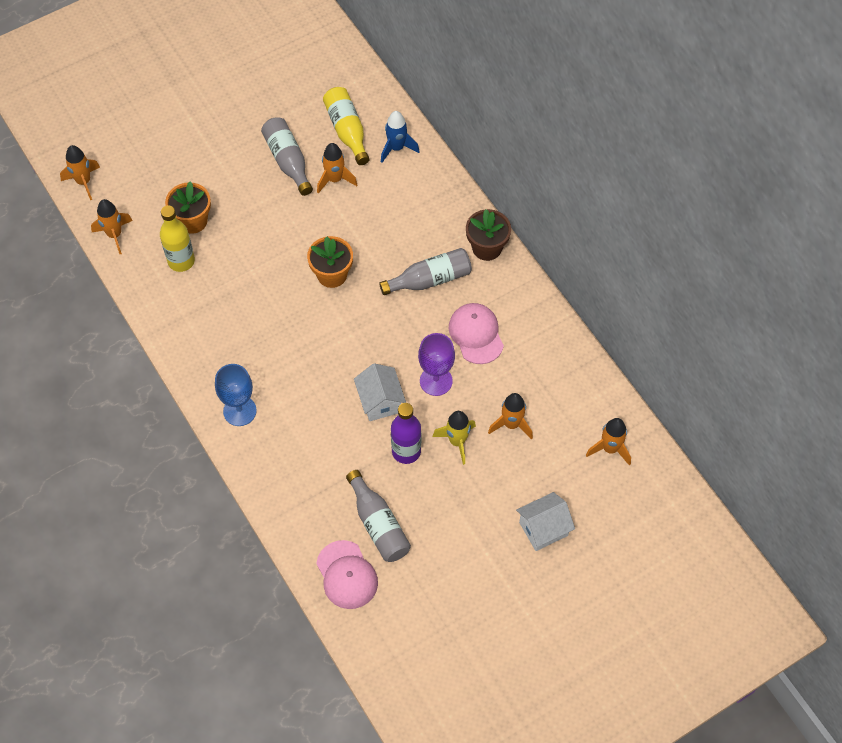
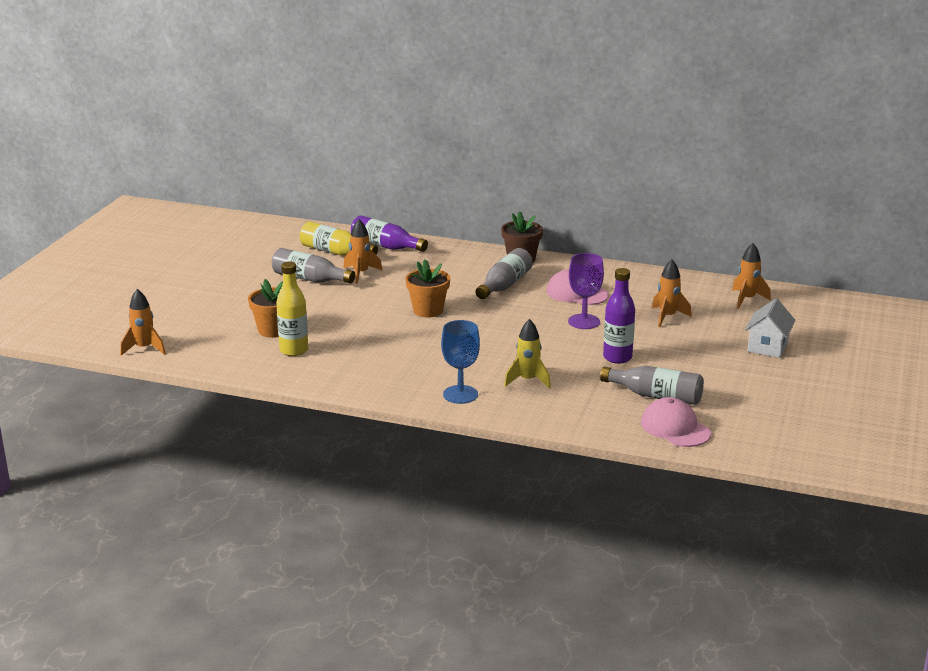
camera: 40 degrees left, 35 degrees down
orange rocket [91,199,133,254] -> none
pink cap [316,540,378,609] -> pink cap turned 150 degrees counterclockwise [641,397,711,447]
white house [354,363,406,421] -> none
blue rocket [381,111,420,163] -> purple bottle [351,215,428,252]
yellow rocket [433,411,476,465] -> yellow rocket moved to [504,319,551,389]

